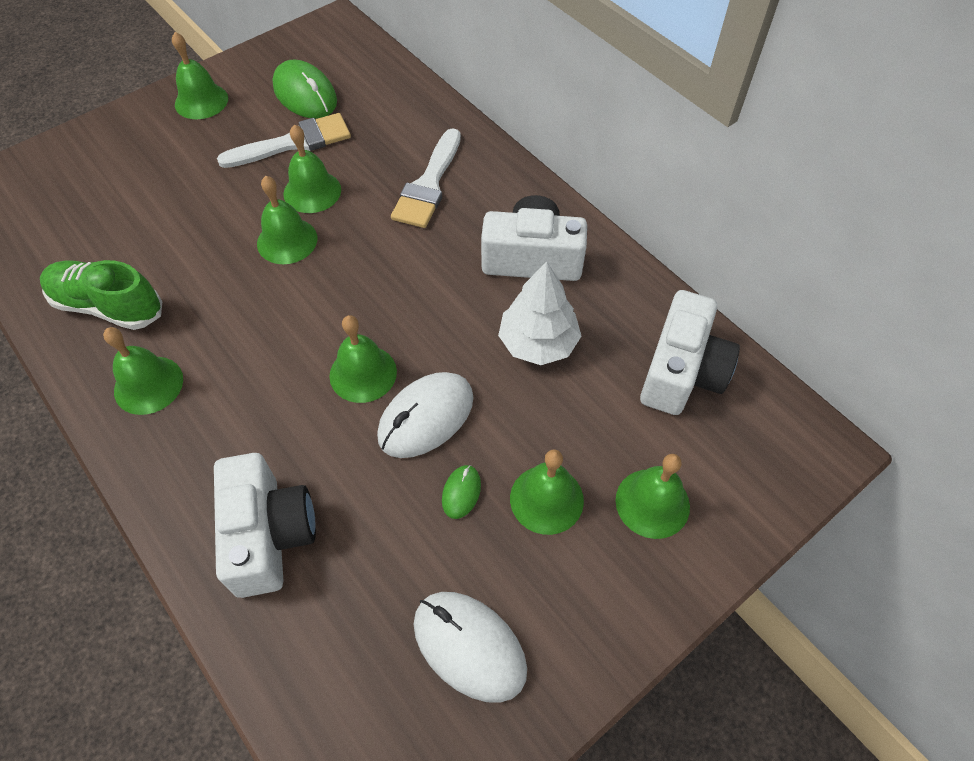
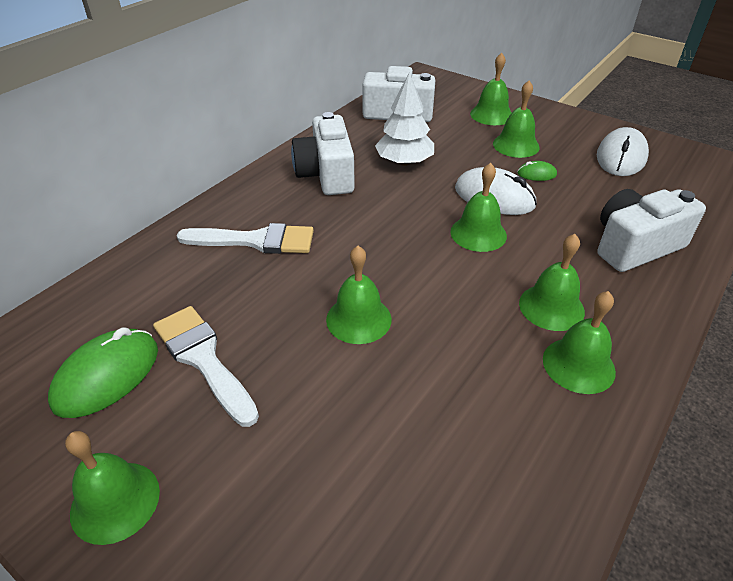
camera: 105 degrees left, 15 degrees down
green shoe [40,260,162,330] -> none
green bell [283,125,341,213] -> green bell moved to [519,234,585,331]

